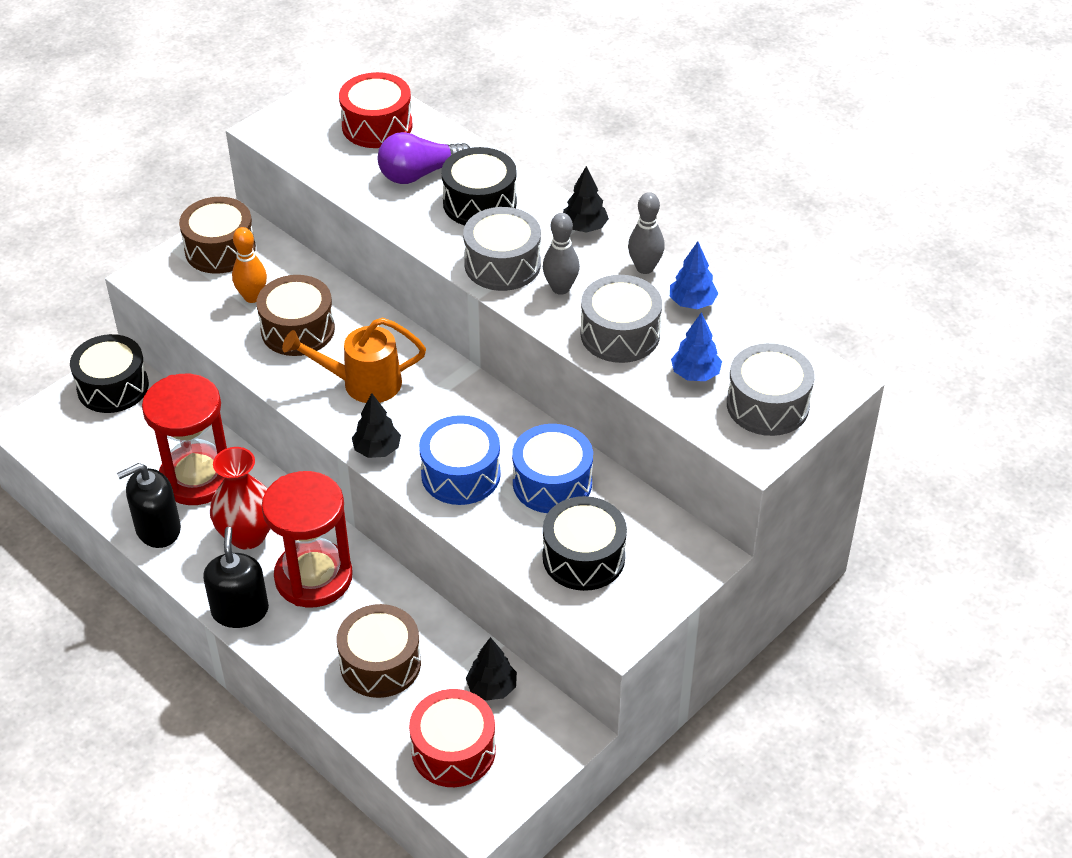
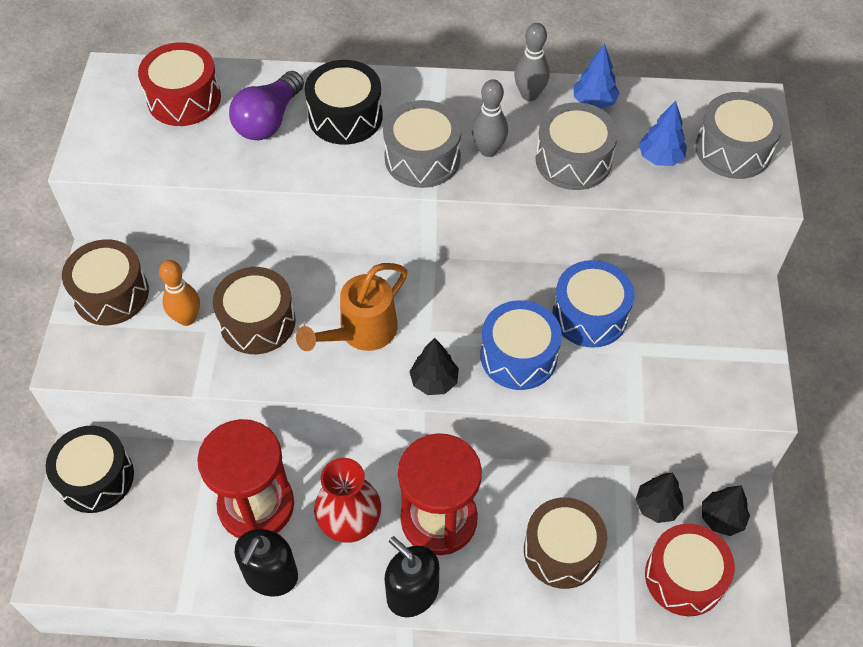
camera: 40 degrees left, 10 degrees up
black drum [543,496,627,591] -> none
black tree [563,166,609,233] -> black tree moved to [702,485,750,536]

